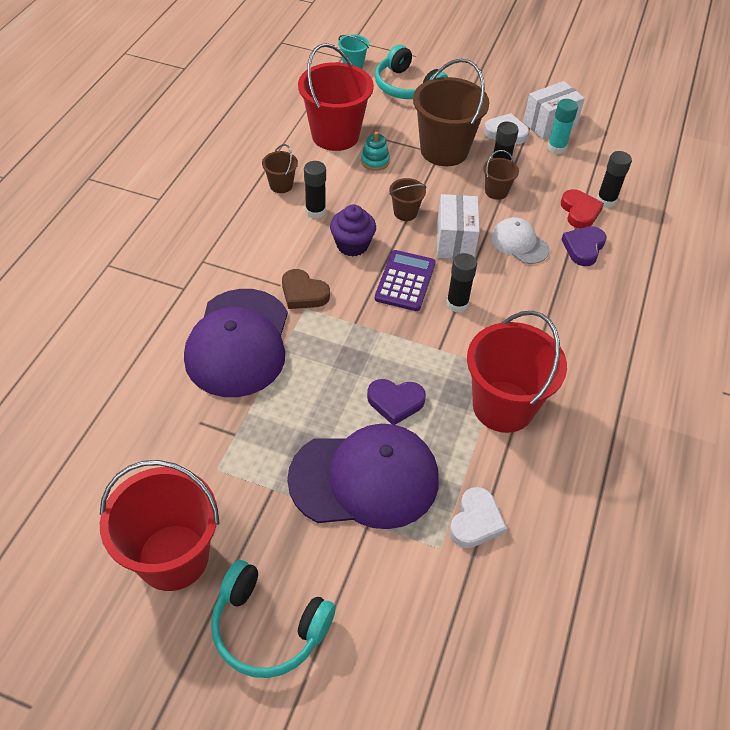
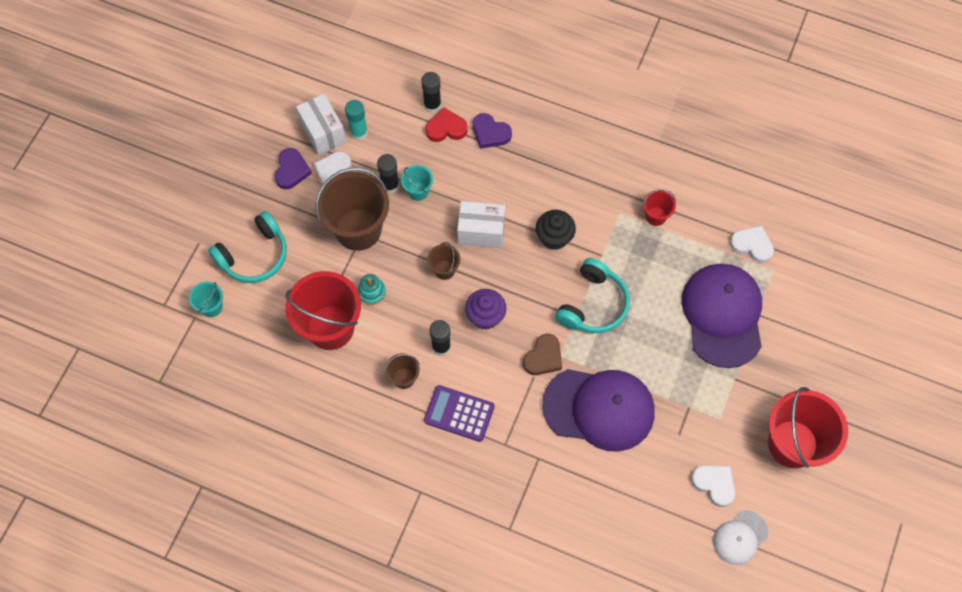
camera: 85 degrees left, 15 degrees up
turquoise headphones [211,560,335,678] -> turquoise headphones moved to [555,258,630,333]
purple heart [367,379,426,425] -> purple heart moved to [274,148,312,189]
purple calculator [375,250,436,311] -> purple calculator moved to [424,385,495,442]
black glue stick [446,253,477,312] -> black cupcake [536,210,576,250]
red bucket [467,311,567,433] -> red bucket [643,189,676,226], size x0.46
brown bucket [483,150,519,200] -> turquoise bucket [401,165,433,201]
white cap [491,217,549,264] -> white cap moved to [713,510,768,565]
none -> white heart [691,465,735,507]

